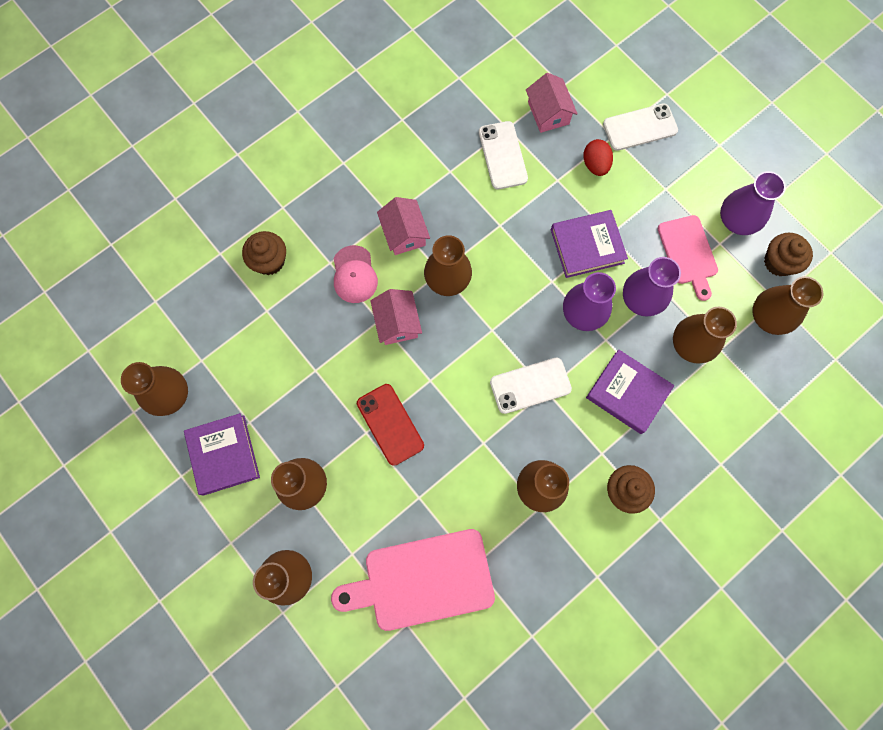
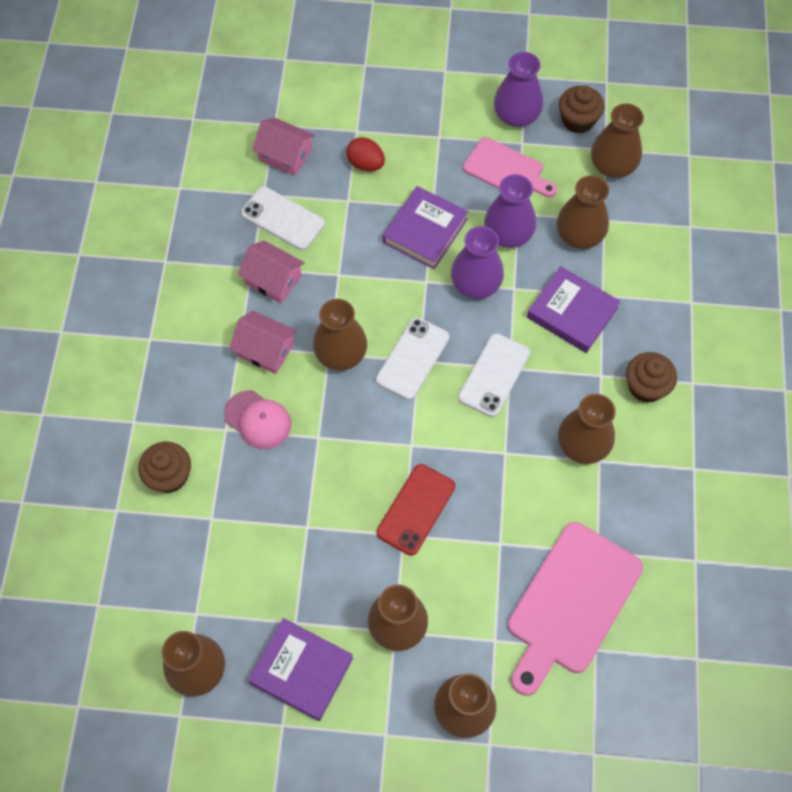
camera: 45 degrees left, 10 degrees down
red phone [357,384,424,466] -> red phone turned 75 degrees counterclockwise [376,464,455,556]
pink house [370,289,422,345] -> pink house moved to [238,240,305,303]
purple book [586,350,674,434] -> purple book turned 45 degrees clockwise [527,266,621,353]
white phone [603,103,678,151] -> white phone moved to [376,317,449,400]

